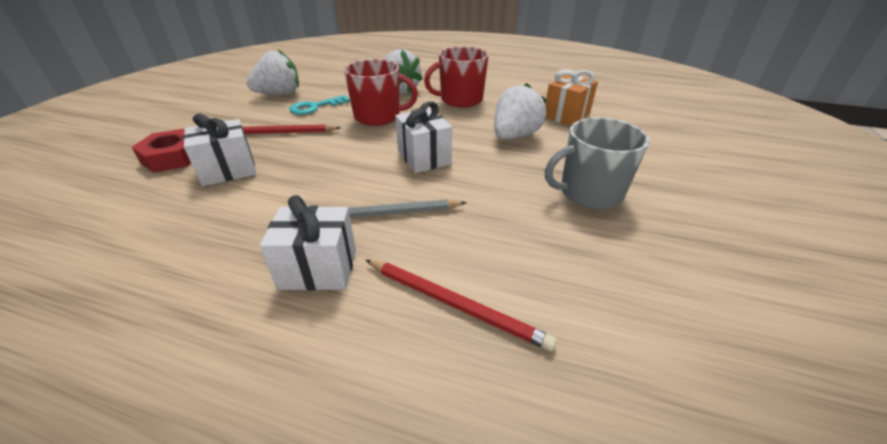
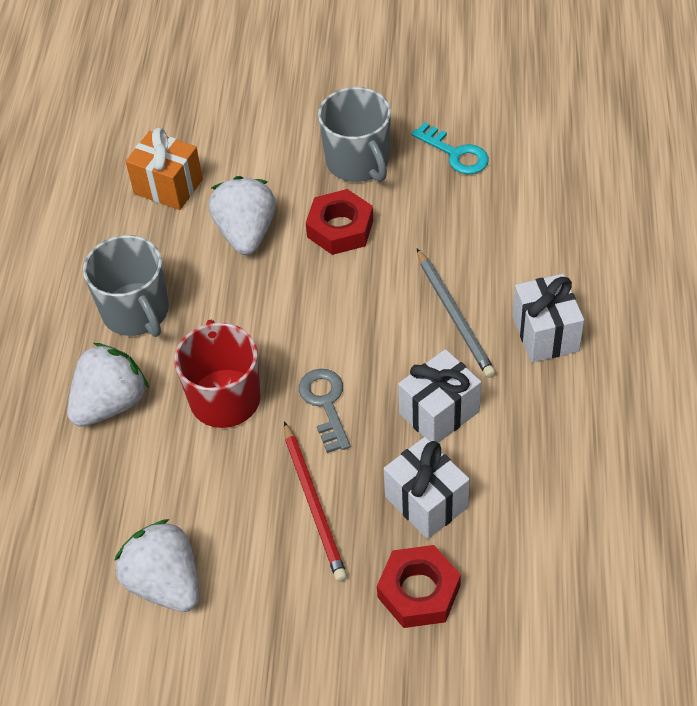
camera: 100 degrees left, 15 degrees up
turquoise key [289,95,350,115] -> turquoise key moved to [411,122,489,175]
red pencil [366,260,557,351] -> none
white gift [395,102,452,173] -> white gift moved to [398,349,481,443]
red mug [424,46,489,107] -> grey mug [83,235,169,337]
white strawberry [494,83,547,139] -> white strawberry turned 60 degrees clockwise [208,176,276,255]
none -> grey key [299,369,350,453]
none -> red nut [306,189,373,255]

